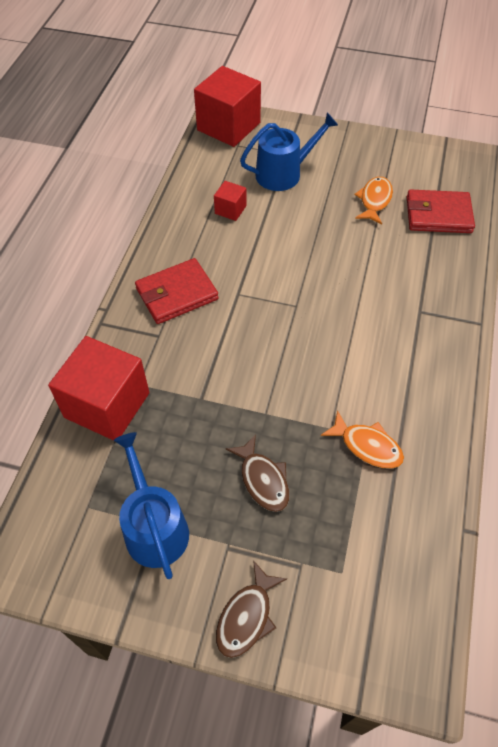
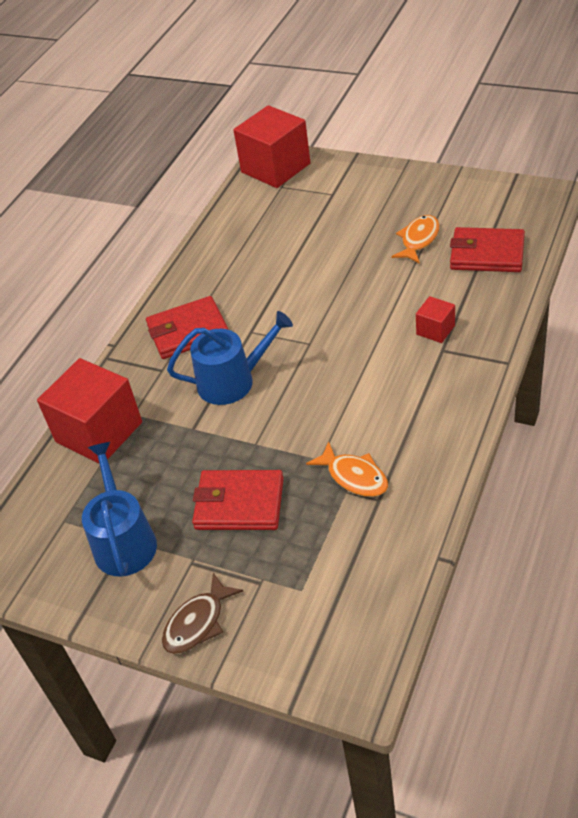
camera: 15 degrees right, 10 degrees down
red cube [214,181,246,221] -> red cube moved to [416,296,455,343]
brown fish [226,434,289,512] -> red wallet [192,470,284,530]
blue watering can [240,113,338,191] -> blue watering can moved to [167,311,293,405]

